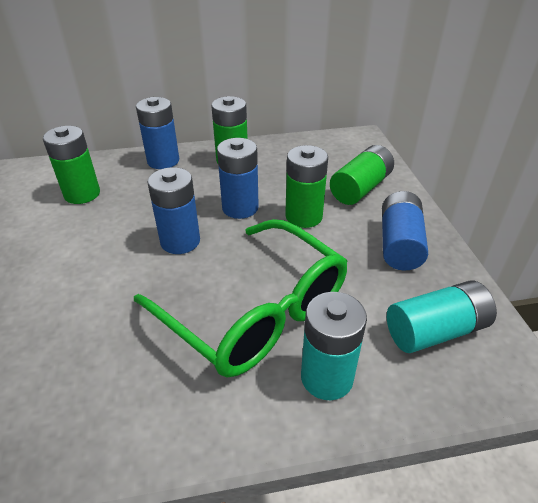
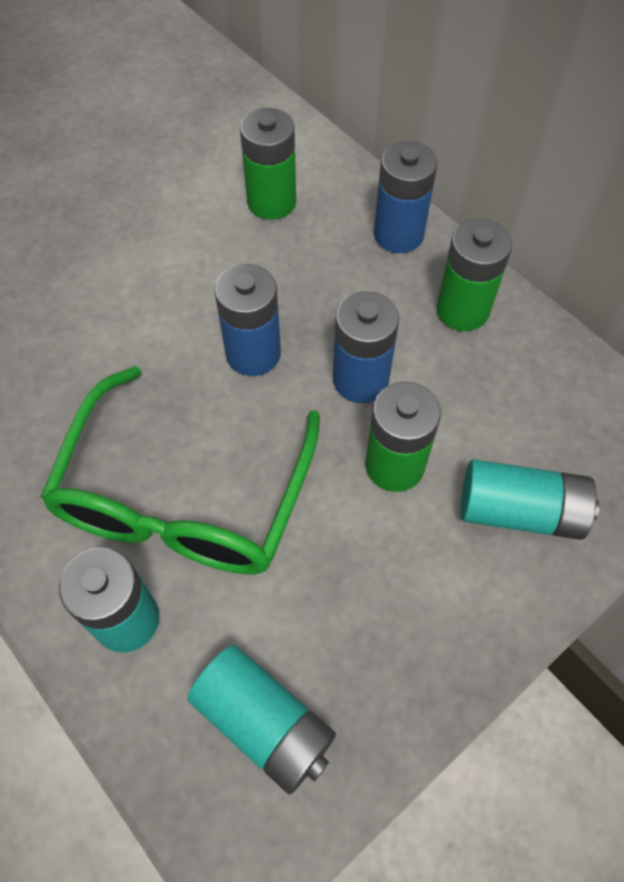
camera: 60 degrees right, 20 degrees up
green battery [330,145,394,205] -> turquoise battery [461,459,599,540]
blue battery [382,191,428,271] -> none

